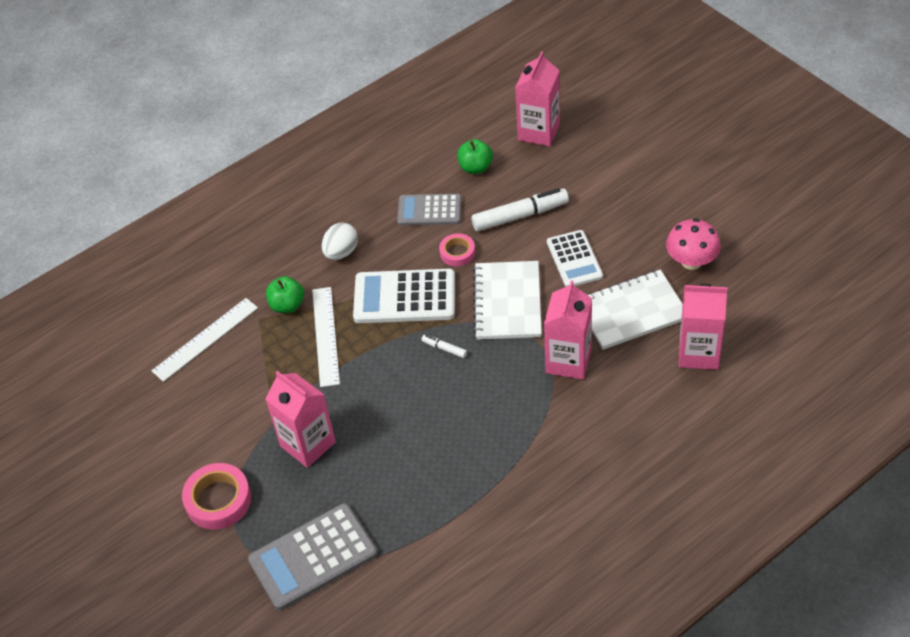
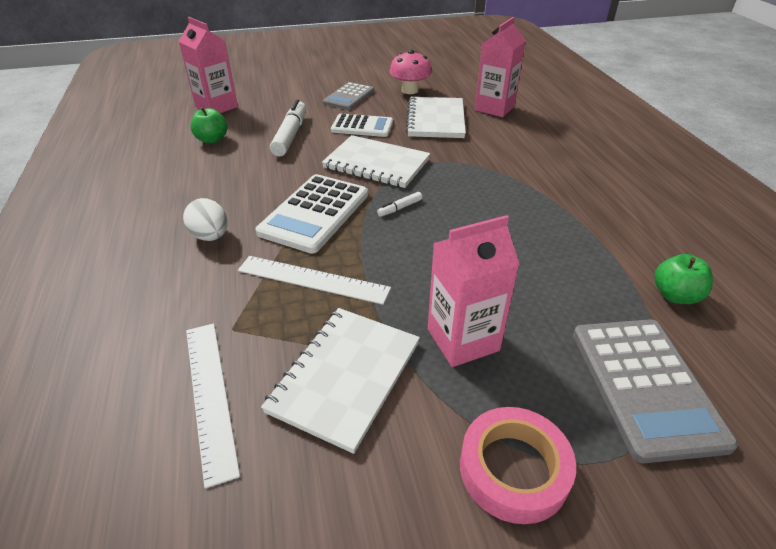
camera: 70 degrees left, 10 degrees down
green apple [266,276,304,313] -> green apple moved to [654,254,713,304]
grey calculator [397,194,461,226] -> grey calculator moved to [323,82,374,110]
pink tape [439,233,475,266] -> none
pink carton [544,280,592,379] -> none
none -> white notebook [261,308,420,454]

